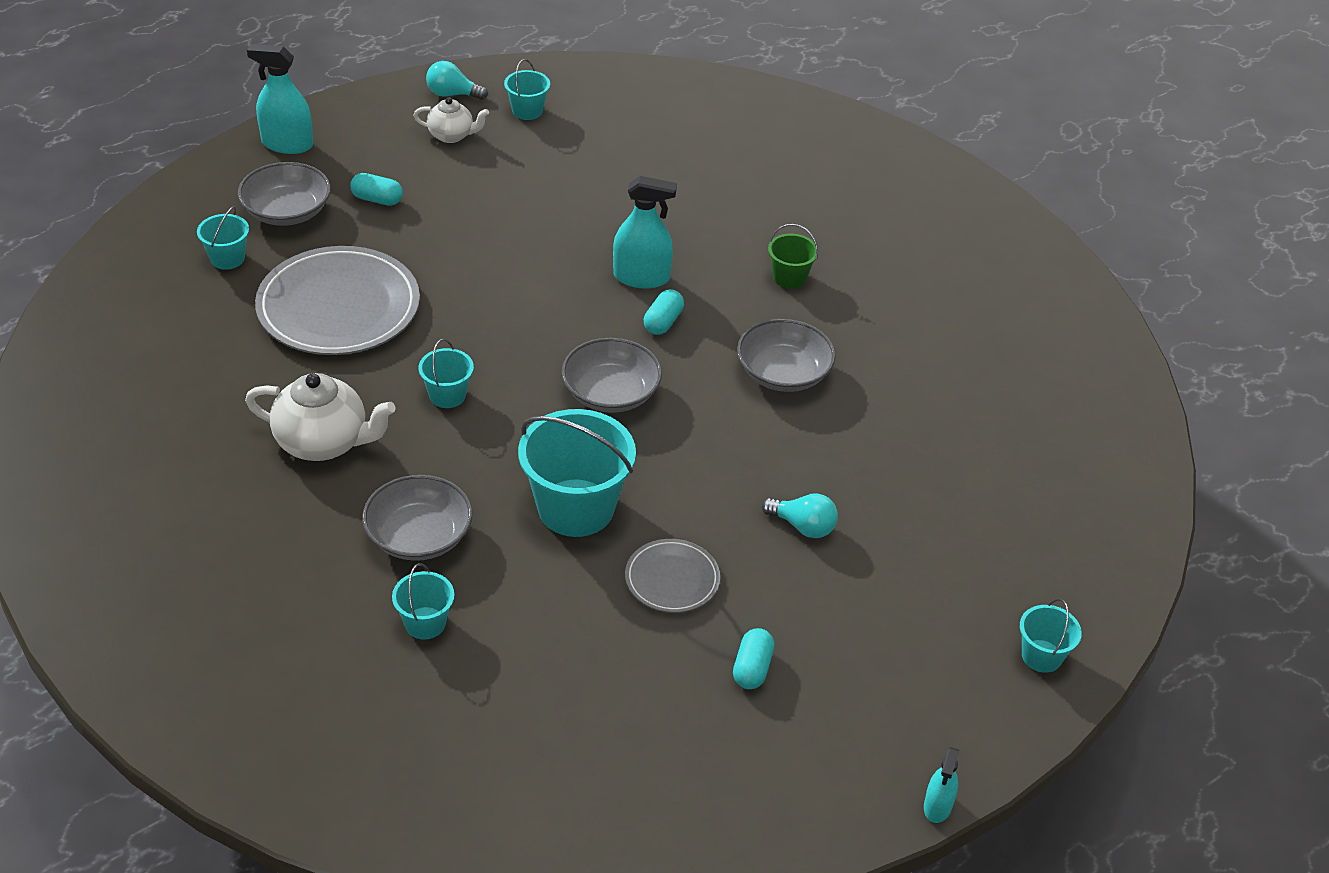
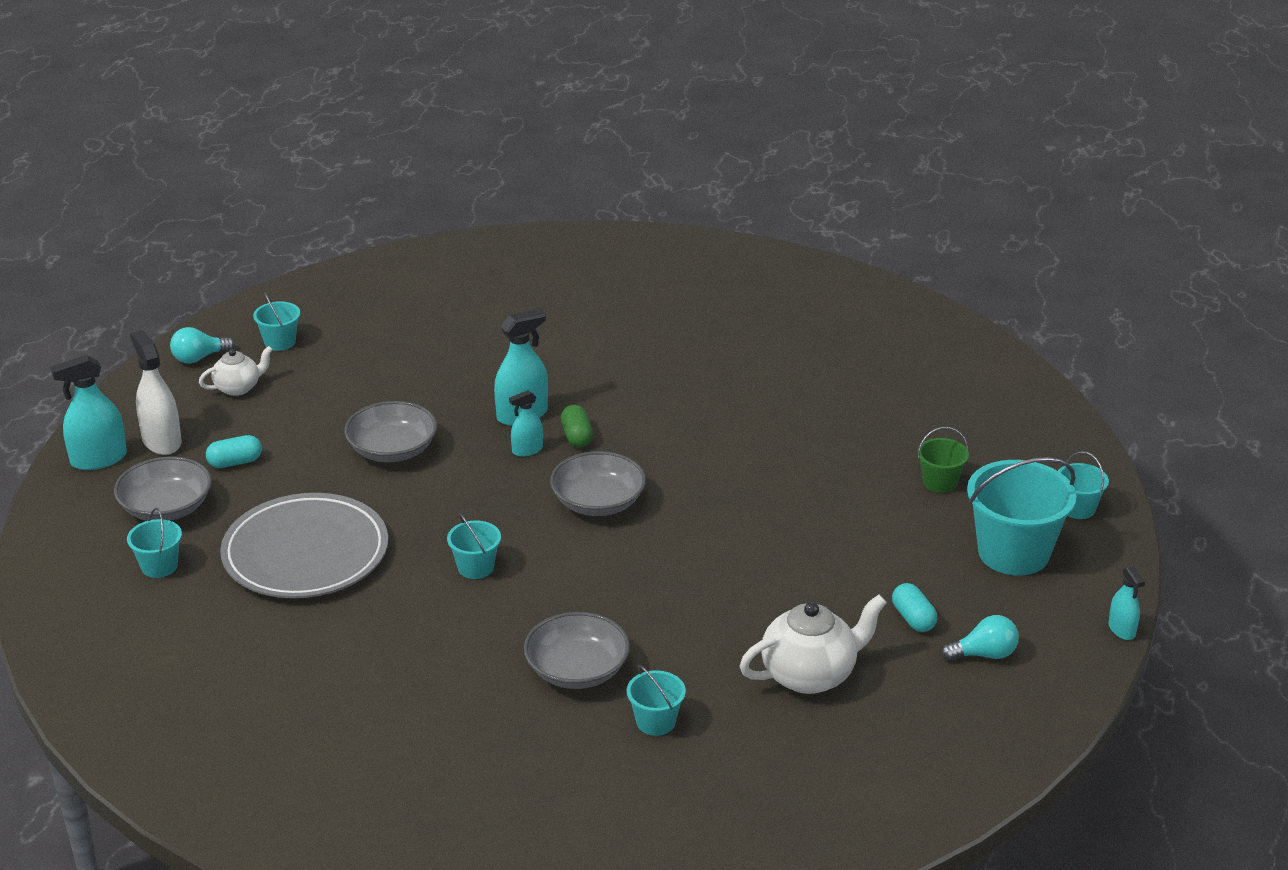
camera: 35 degrees left, 10 degrees down
white teapot [245,373,396,461] -> white teapot moved to [740,595,887,694]
turquoise bucket [518,409,636,537] -> turquoise bucket moved to [967,457,1076,576]
grey plate [625,539,720,613] -> none
turquoise capsule [644,289,684,335] -> green capsule [561,405,593,447]
grey bowl [737,319,836,392] -> grey bowl moved to [344,401,437,462]
turquoise light bulb [762,493,838,538] -> turquoise light bulb moved to [941,615,1019,661]
green bucket [768,224,819,289] -> green bucket moved to [917,427,969,493]
none -> white spray bottle [130,330,182,455]
none -> turquoise spray bottle [509,390,543,457]

